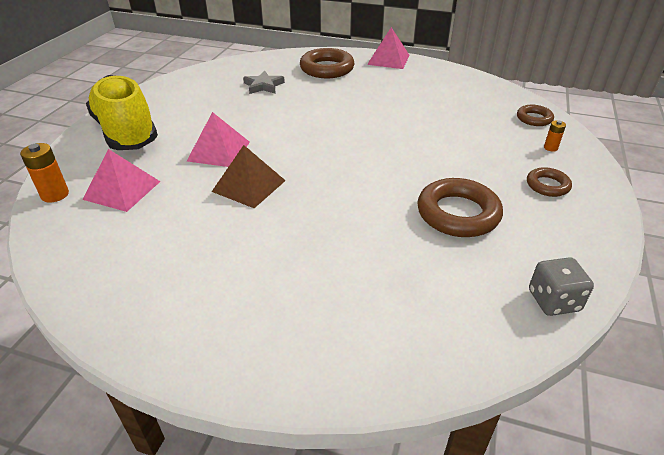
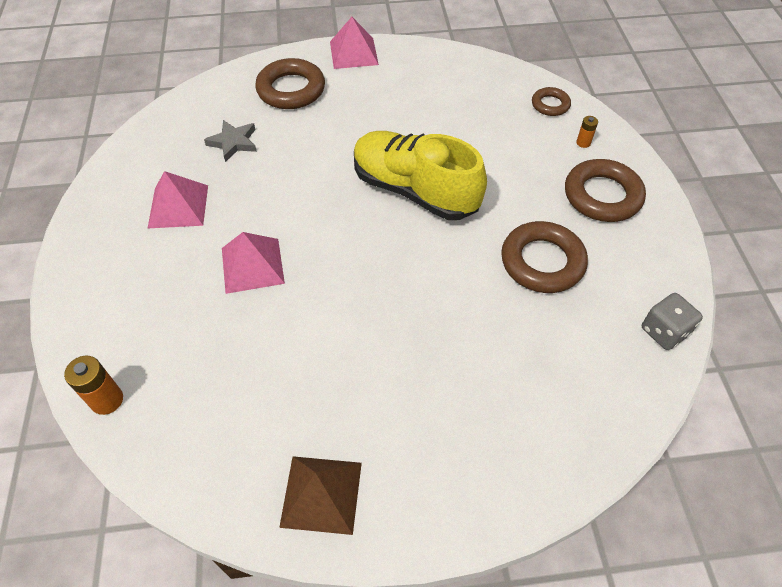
camera: 25 degrees left, 15 degrees up
pink pyramid [82,149,161,212] -> pink pyramid moved to [147,171,208,229]
yellow shoe [86,75,158,150] -> yellow shoe moved to [354,131,487,220]
brown pyramid [212,145,286,208] -> brown pyramid moved to [279,456,362,535]
brown ring [527,167,572,197] -> brown ring [565,159,646,222], size x1.81

